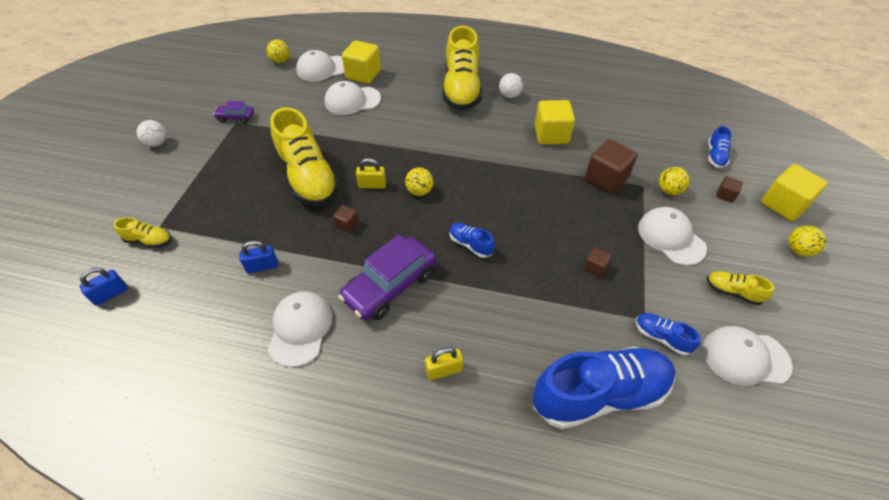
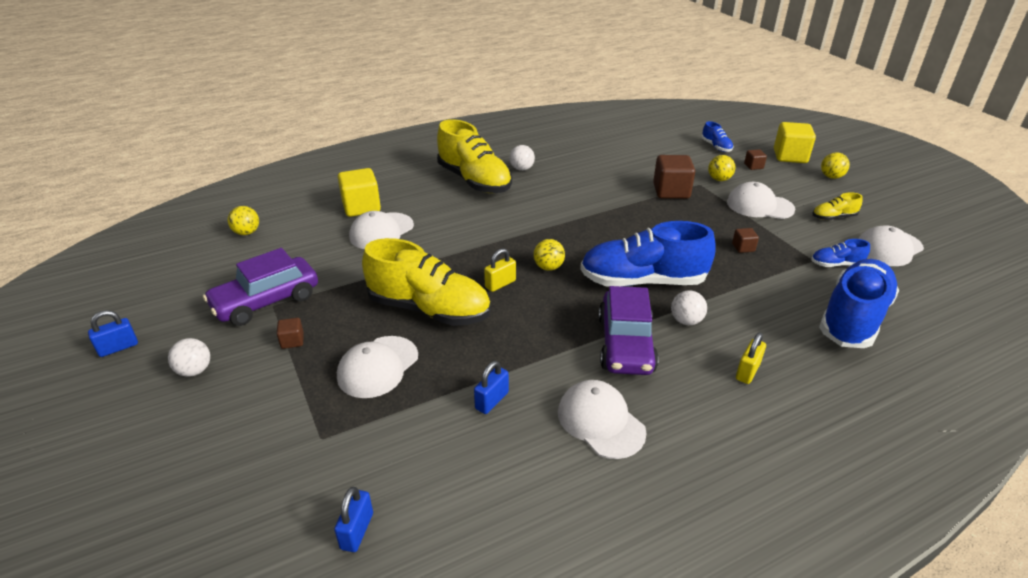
camera: 40 degrees left, 15 degrees down
yellow shoe [114,217,172,248] -> none
purple car [213,101,254,123] -> purple car [203,248,318,326], size x2.03
white cap [296,50,344,82] -> white cap moved to [337,336,418,398]
brown cube [333,205,359,232] -> brown cube moved to [277,318,304,349]
blue shoe [450,223,495,258] -> blue shoe [580,221,715,286], size x2.27
yellow cube [534,100,575,144] -> none
none -> blue padlock [88,310,138,357]
none -> white ball [671,290,707,325]

